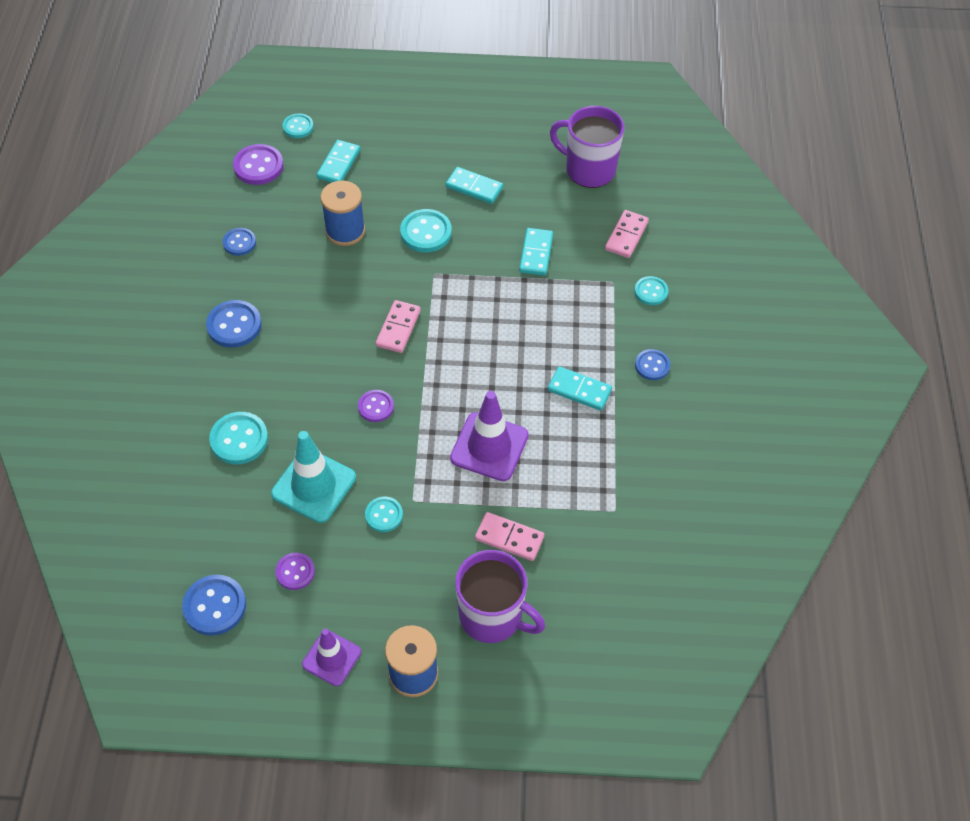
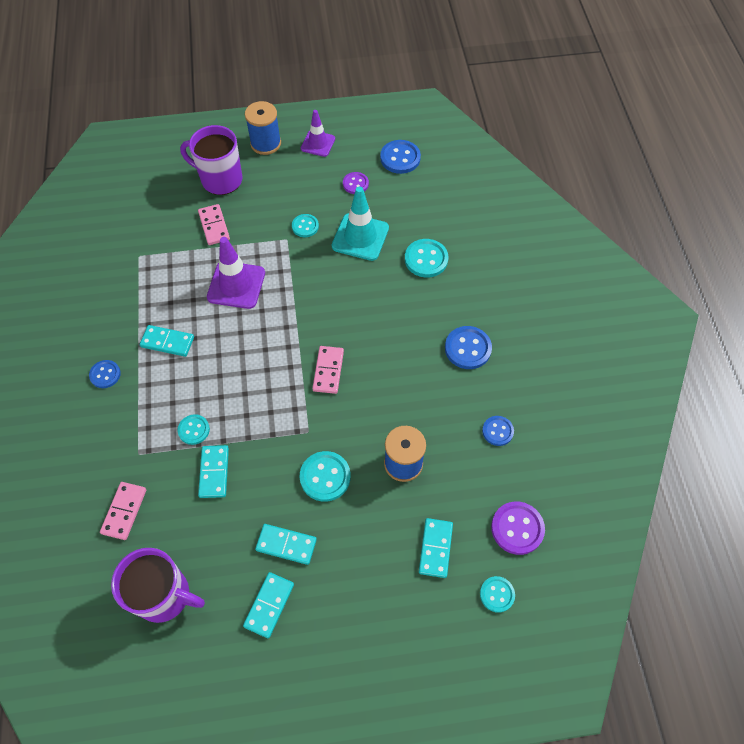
camera: 170 degrees right, 5 degrees up
purple button [358,390,394,422] -> none
pink domino [475,512,544,561] -> pink domino turned 60 degrees clockwise [198,204,230,245]
turquoise button [635,276,668,305] -> turquoise button moved to [178,414,210,445]
none -> turquoise domino [243,572,294,638]

